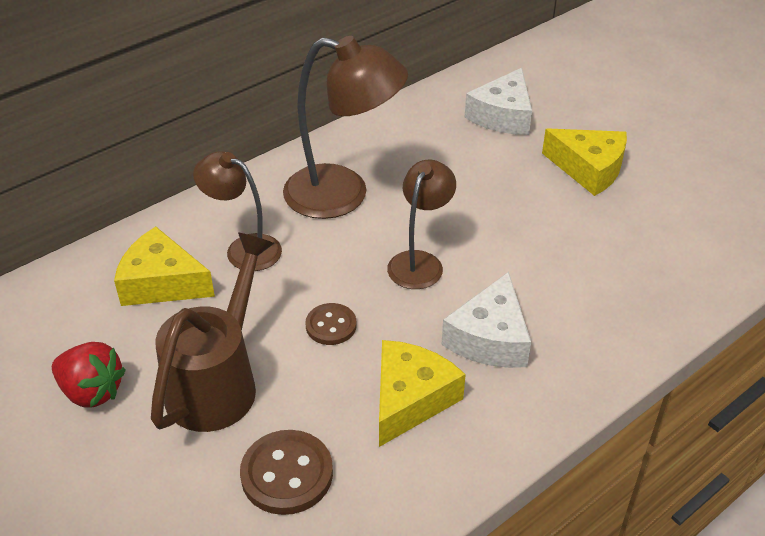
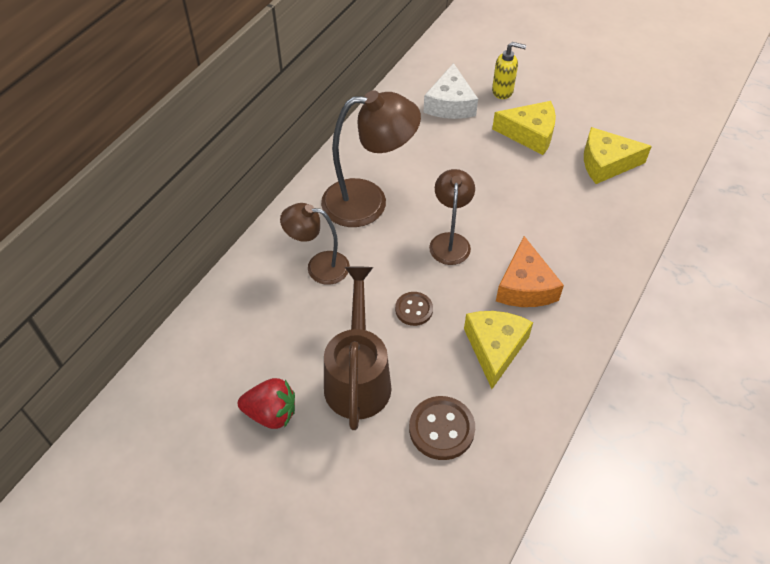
camera: 20 degrees left, 10 degrees up
yellow cheese [114,227,215,306] -> yellow cheese moved to [584,127,652,184]
white cheese [441,272,531,368] -> orange cheese [496,236,564,307]
none -> yellow soap dispenser [492,42,526,99]

